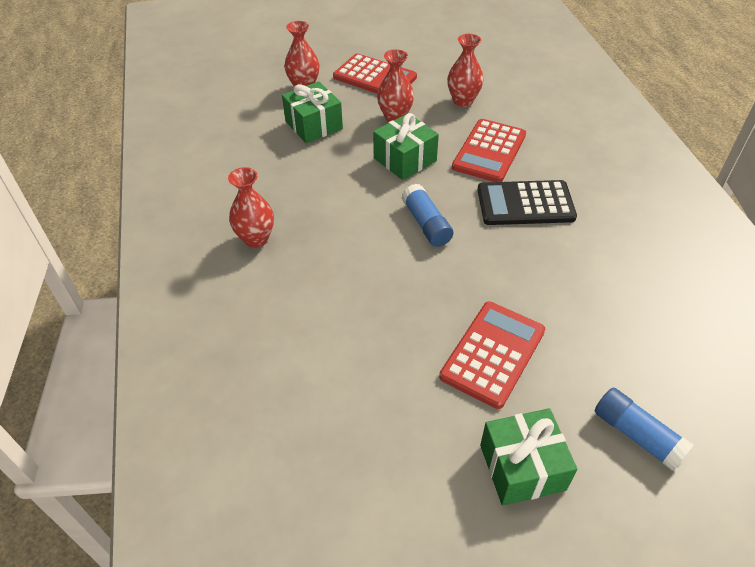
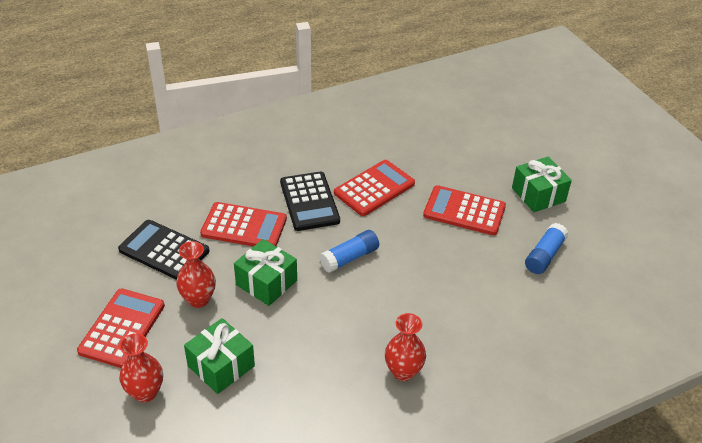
camera: 105 degrees left, 5 degrees down
red vase [447,34,484,107] -> black calculator [118,220,209,280]
blue glue stick [594,388,694,471] -> blue glue stick moved to [525,223,568,274]
none -> red calculator [334,160,415,216]

